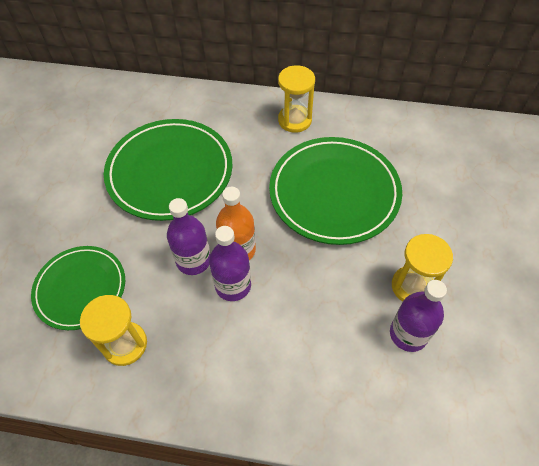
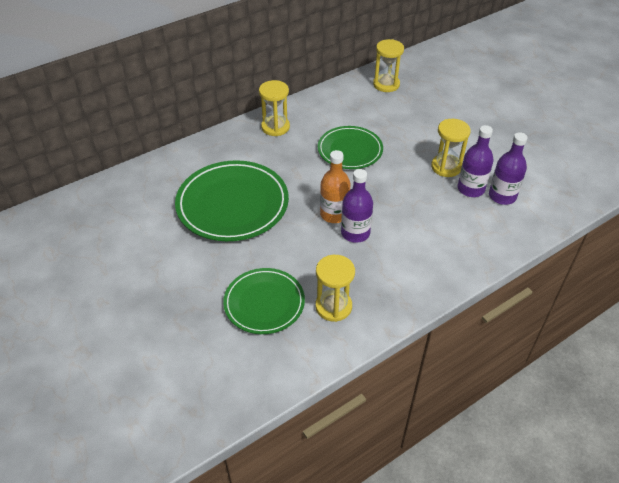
camera: 45 degrees left, 10 degrees down
purple bottle [167,198,211,275] -> purple bottle moved to [489,132,528,205]
green plate [269,137,402,245] -> green plate [318,126,383,169], size x0.63
none -> yellow hourglass [373,39,404,92]

